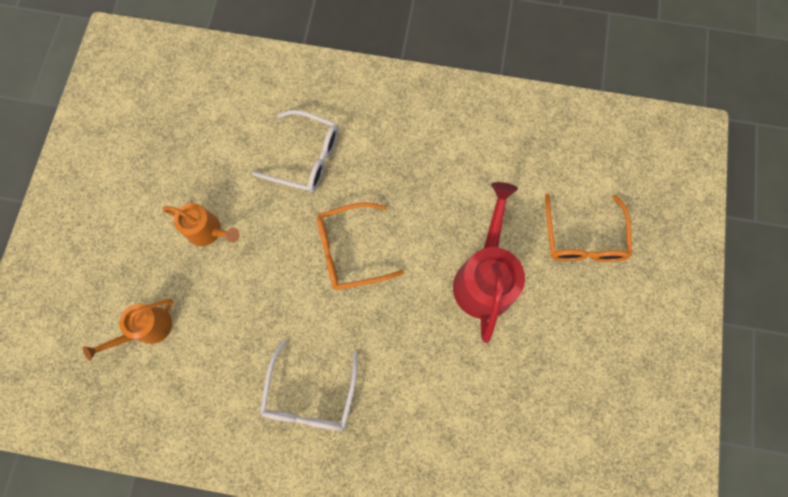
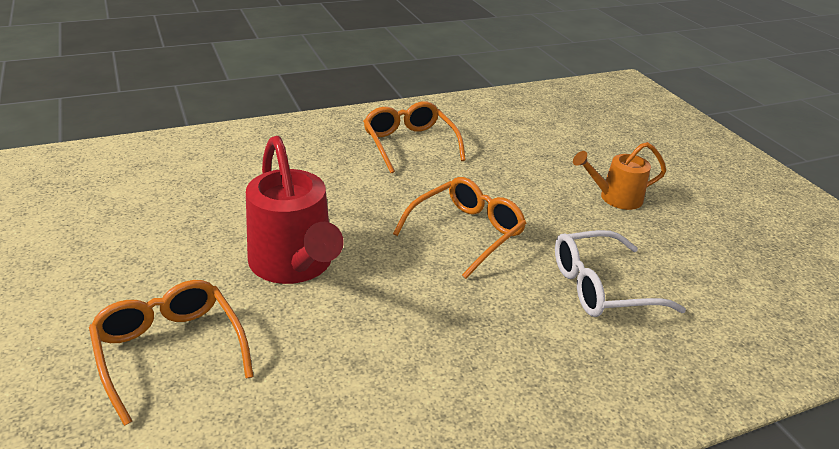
camera: 145 degrees right, 40 degrees down
orange watering can [83,299,174,361] -> none
white glasses [260,340,358,430] -> orange glasses [363,101,466,173]

